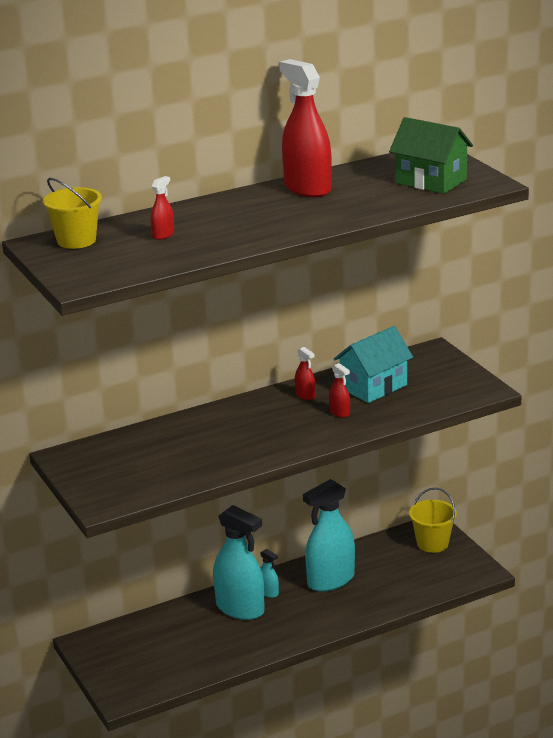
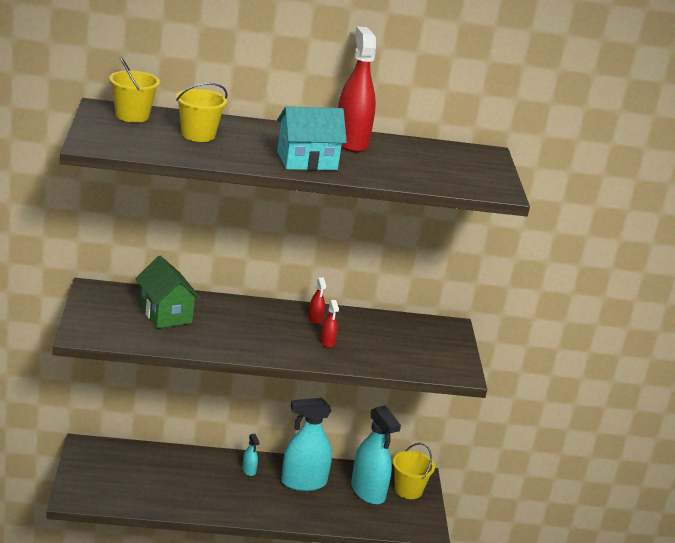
camera: 20 degrees right, 0 degrees up
red spray bottle [151,176,174,240] -> yellow bucket [176,83,228,142]
turquoise spray bottle [213,505,264,620] -> turquoise spray bottle moved to [351,405,401,505]
turquoise house [334,326,413,403] -> turquoise house moved to [277,106,347,170]
green house [389,117,473,194] -> green house moved to [135,256,200,329]

